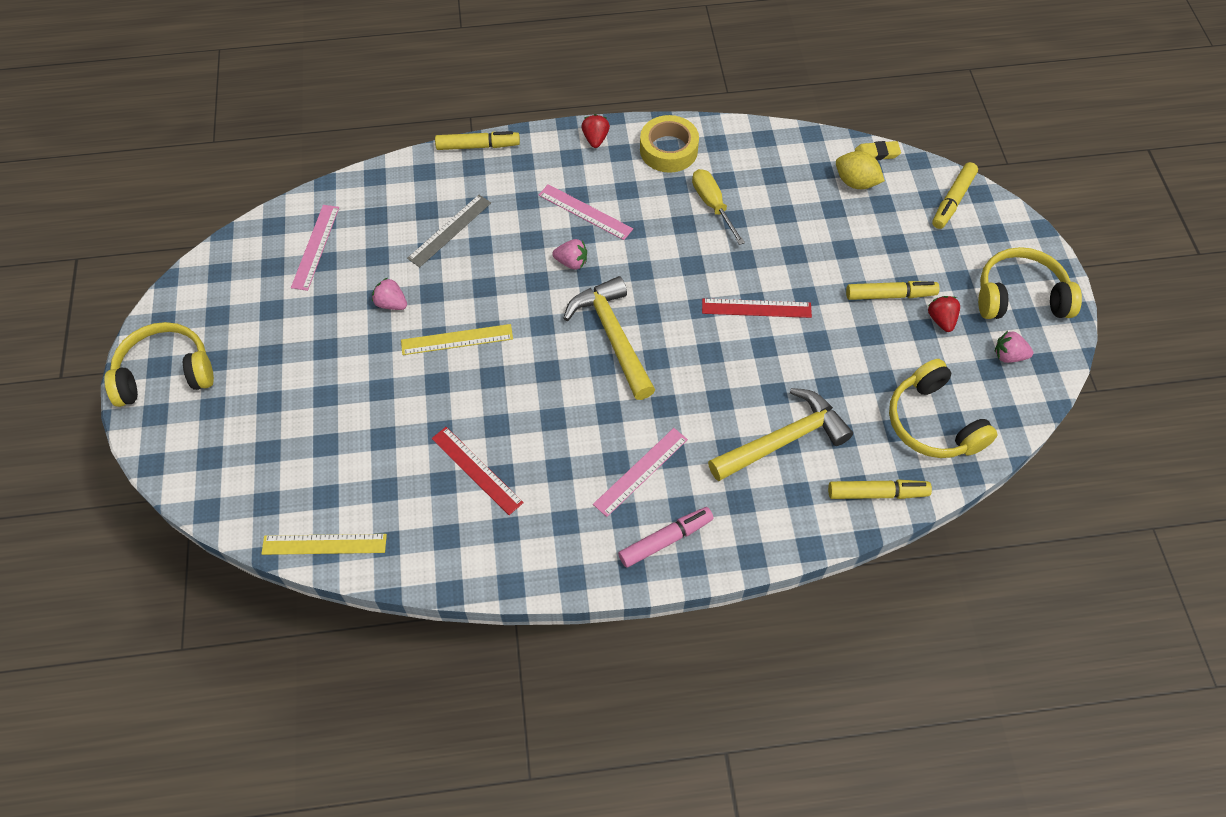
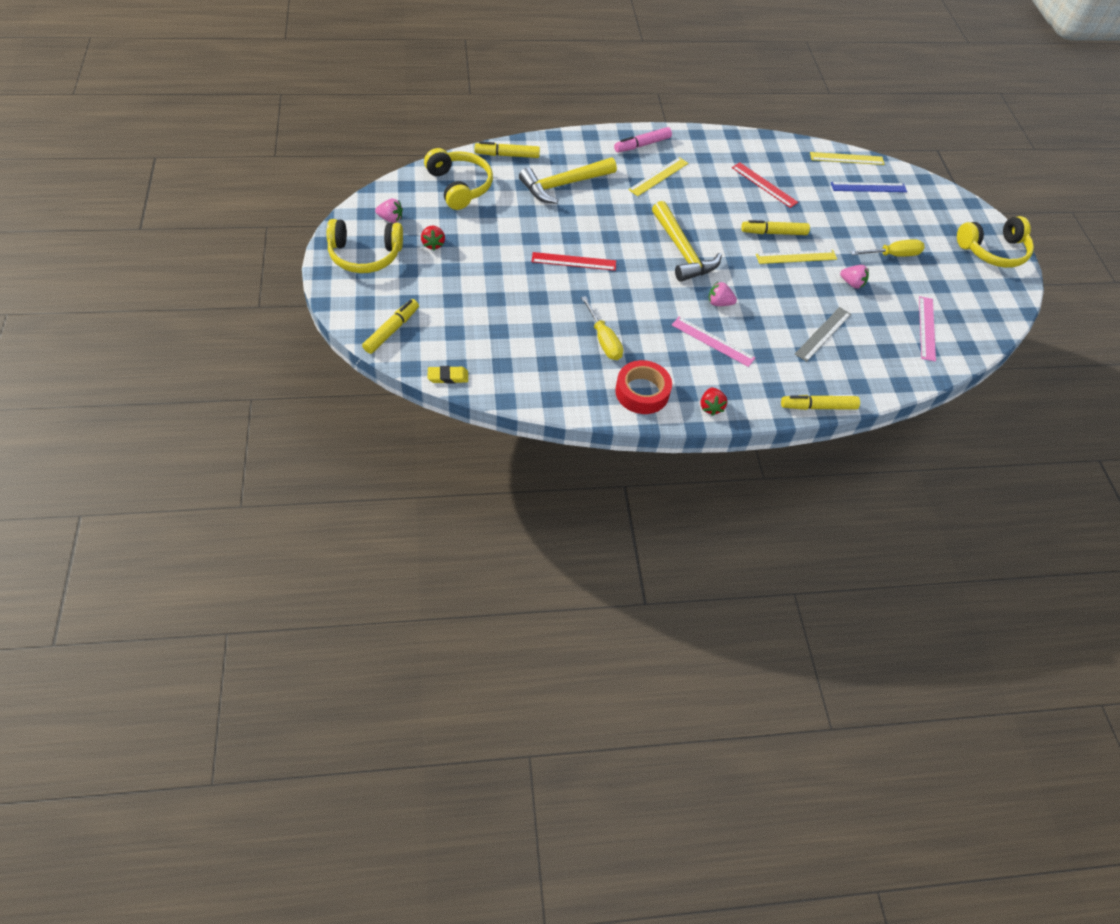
camera: 175 degrees right, 5 degrees down
pink ruler [593,428,688,517] -> yellow ruler [628,157,688,196]
yellow tape [640,115,699,173] -> red tape [615,360,672,414]
yellow lemon [836,151,885,189] -> none
yellow marker [846,281,940,300] -> yellow marker moved to [741,220,810,235]
none -> blue ruler [831,182,907,192]
none -> yellow screwdriver [851,239,925,257]

